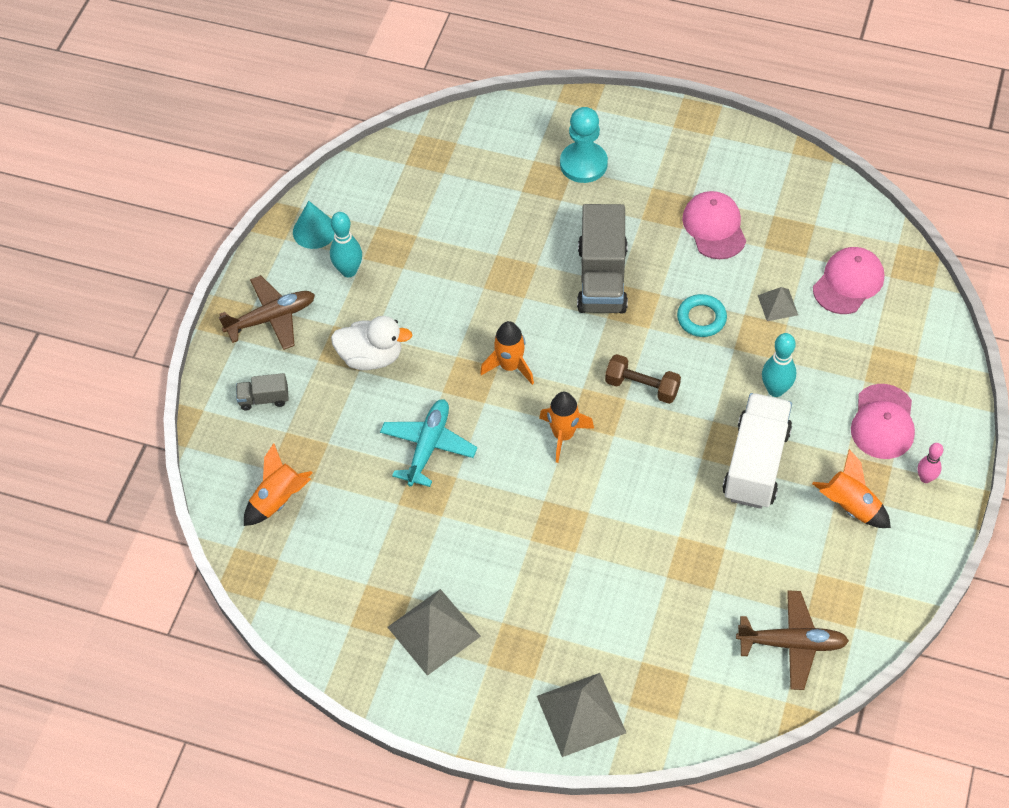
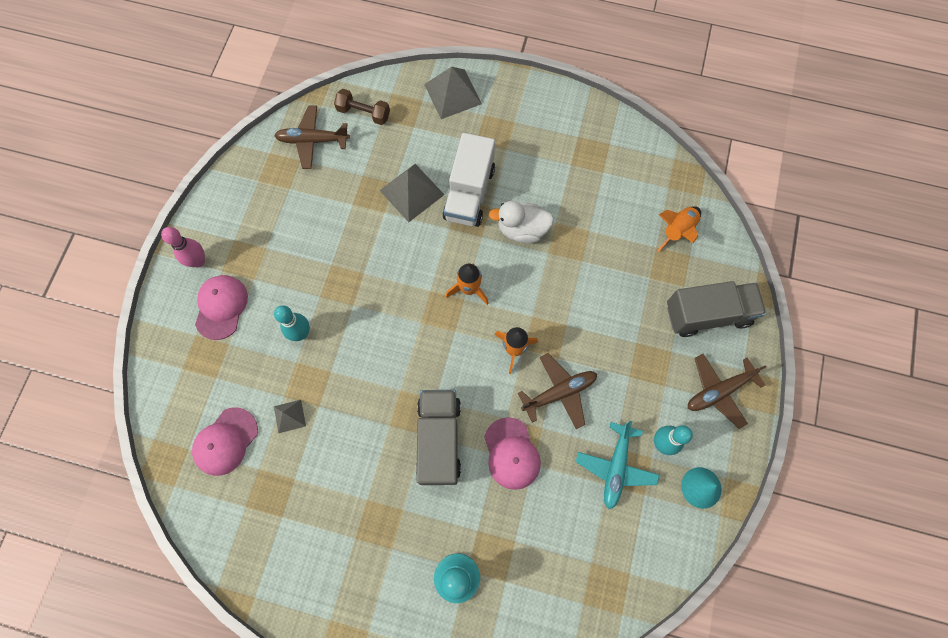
camera: 175 degrees right, 15 degrees up
grey truck [236,373,289,410] -> grey truck [667,281,766,337], size x2.11
white duck [331,316,412,370] -> white duck moved to [489,201,554,243]
turquoise plane [380,399,477,487] -> turquoise plane moved to [576,421,659,509]
grey pyramid [387,589,481,676] -> grey pyramid moved to [379,164,444,222]
brown dumbbell [605,354,681,404] -> brown dumbbell moved to [334,89,390,125]
turquoise ring [677,294,727,337] -> none
pink cap [682,191,746,259] -> pink cap moved to [484,417,541,490]
white truck [722,393,792,509] -> white truck moved to [443,133,495,227]
orange rocket [812,449,891,528] -> none
pink bowling pin [917,443,943,483] -> pink bowling pin [161,227,205,267], size x1.52
none -> brown plane [518,353,597,429]

